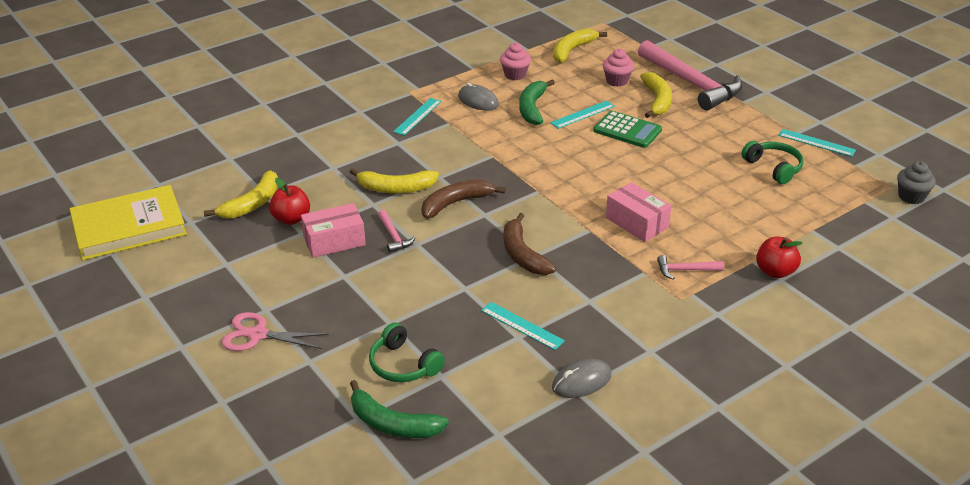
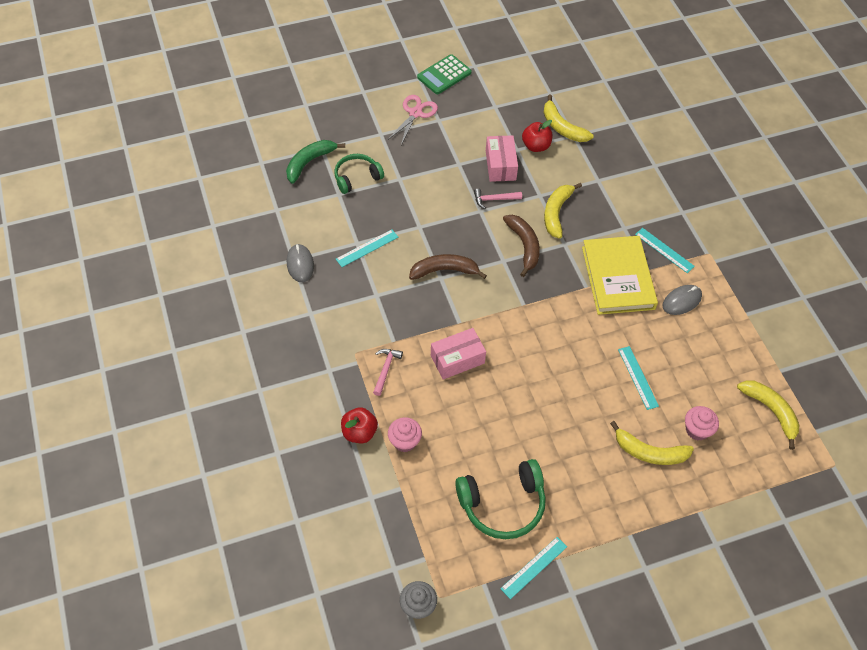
camera: 105 degrees right, 20 degrees up
yellow book [70,185,187,260] -> yellow book moved to [582,236,658,315]
pink cupcake [500,42,531,80] -> pink cupcake moved to [388,417,422,452]
green banana [519,79,555,125] -> none
green calculator [593,111,662,148] -> green calculator moved to [417,54,471,94]
pink hammer [638,40,743,110] -> none
green headphones [741,141,804,184] -> green headphones [455,459,546,539], size x1.52

